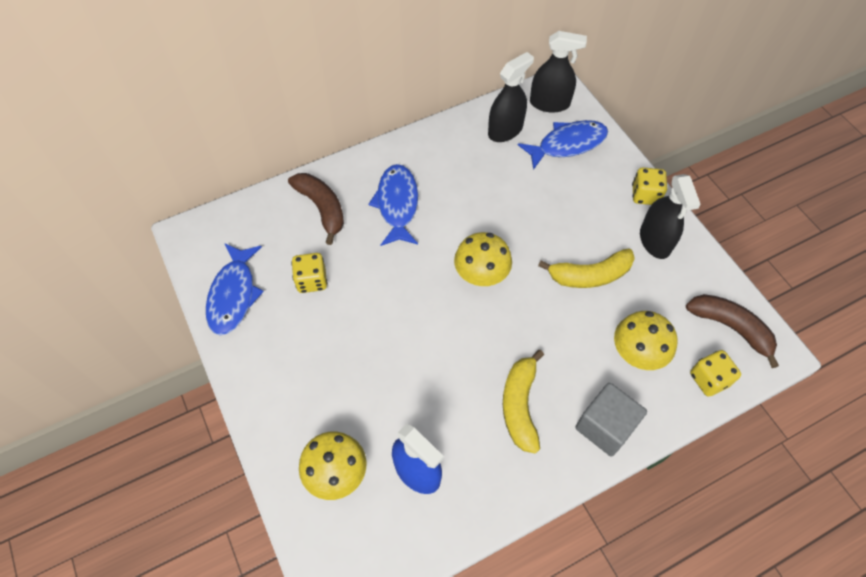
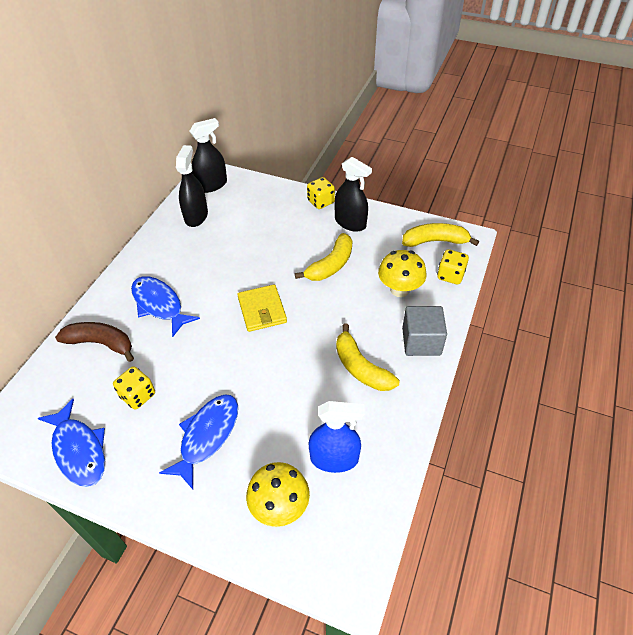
camera: 40 degrees left, 10 degrees down
yellow mushroom [454,232,512,286] -> yellow wallet [237,284,287,332]
blue fish [518,120,608,170] -> blue fish moved to [159,394,238,489]
brown banana [686,294,779,368] -> yellow banana [402,223,479,247]

